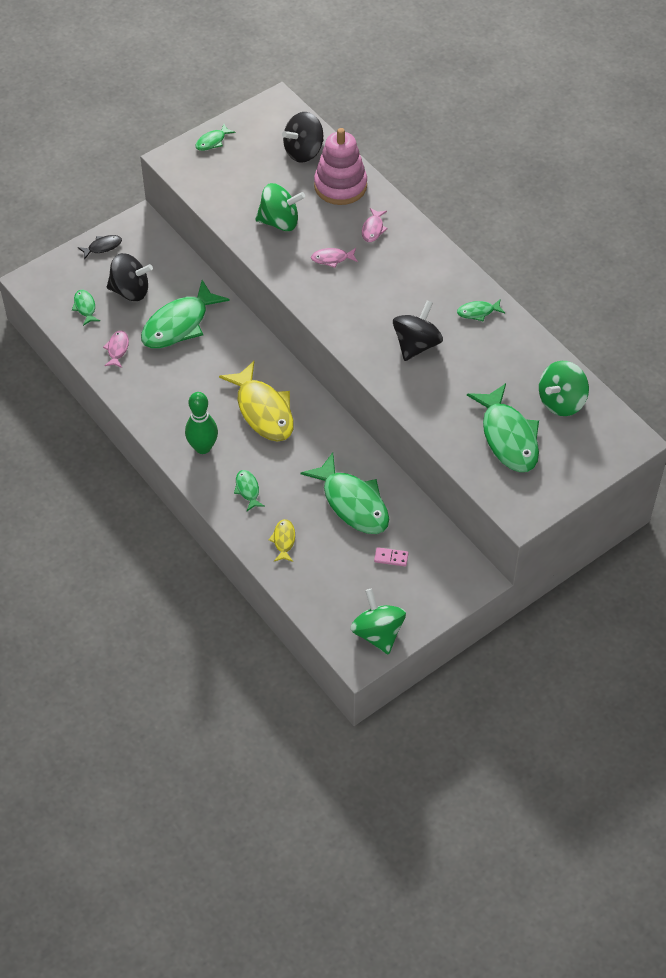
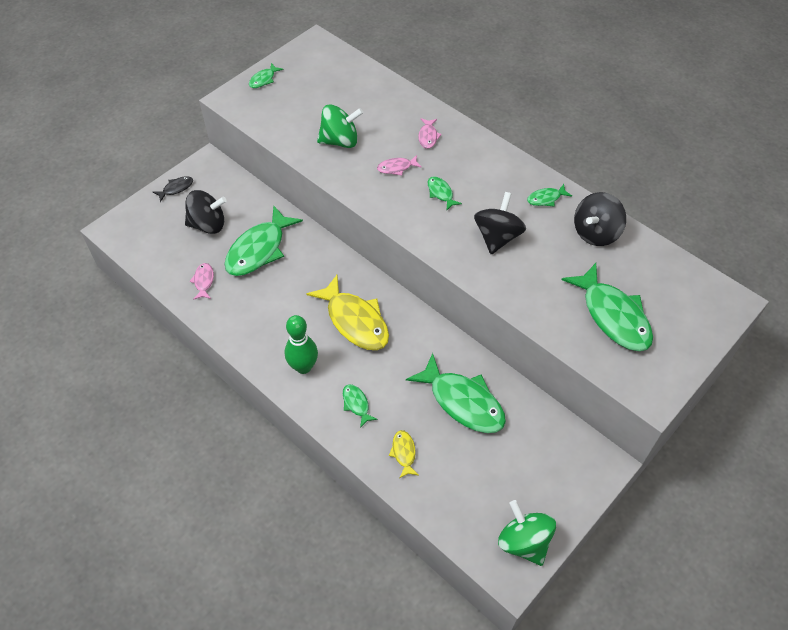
camera: 10 degrees left, 0 degrees up
green fish [72,290,100,326] -> green fish moved to [428,176,462,210]
black spinning top [282,112,323,163] -> black spinning top moved to [574,192,626,246]
pink stacking toy [314,128,367,205] -> none
pink domino [374,547,409,566] -> none
green spinning top [539,361,589,416] -> none

